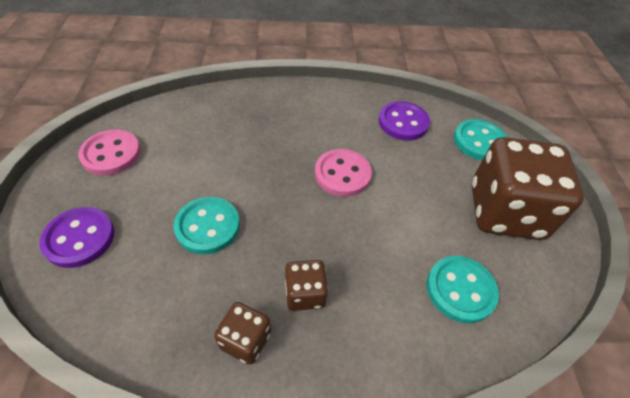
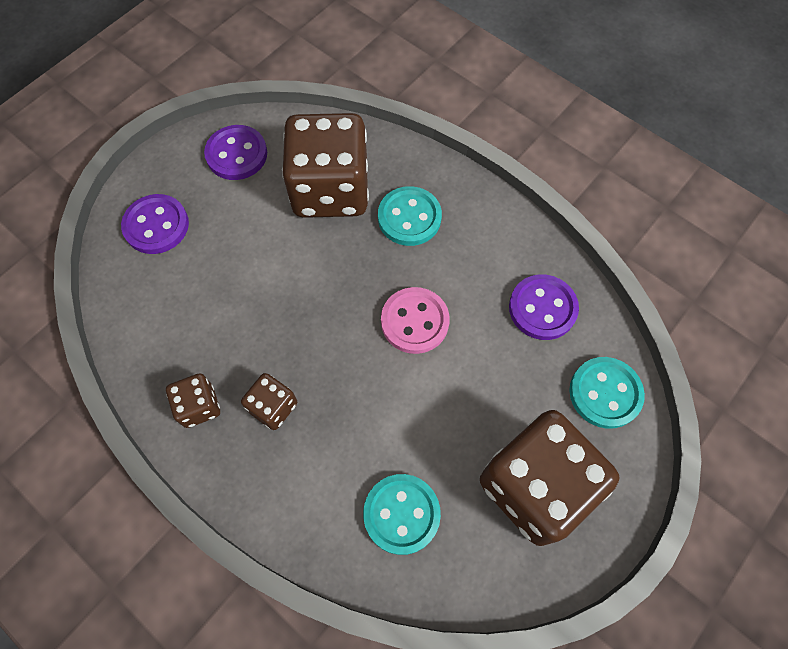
camera: 45 degrees right, 15 degrees up
pink button [78,129,141,176] -> purple button [204,125,267,180]
turquoise button [174,197,240,254] -> turquoise button moved to [378,186,442,246]
none -> brown dice [282,113,369,218]

